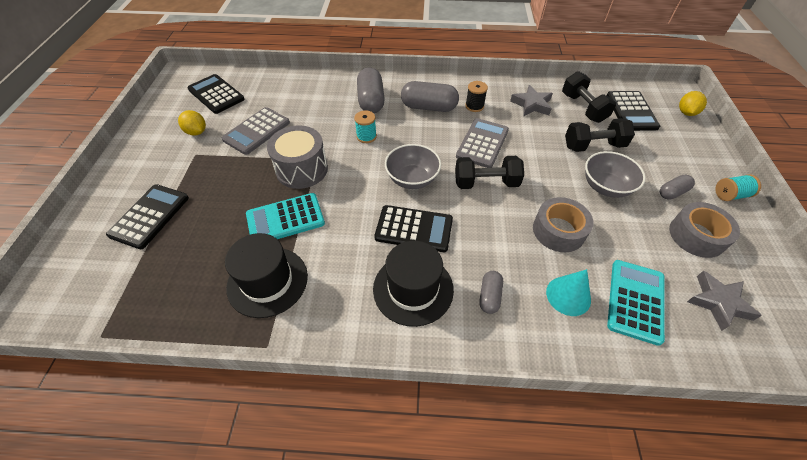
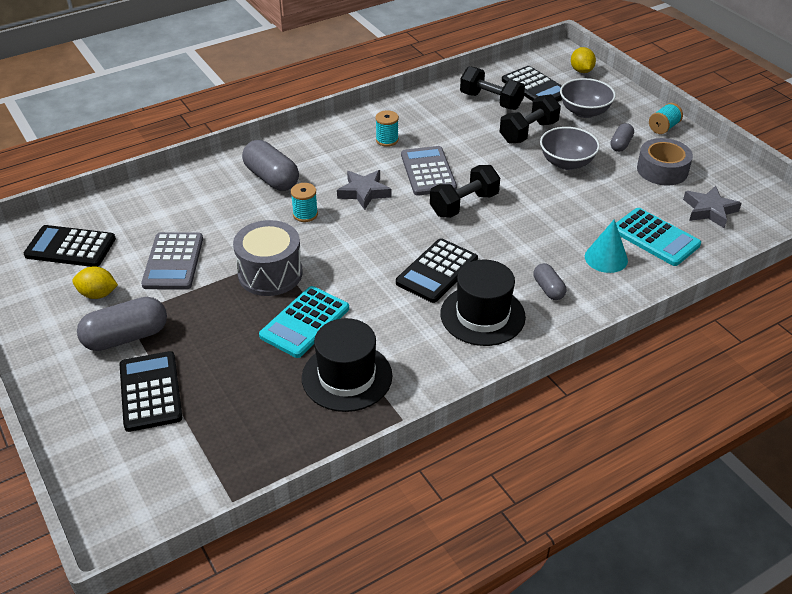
camera: 35 degrees left, 10 degrees down
black calculator [374,205,453,252] -> black calculator turned 150 degrees clockwise [396,238,478,303]
grey bowl [385,144,441,189] -> grey bowl moved to [560,78,616,118]
grey capsule [401,81,459,112] -> grey capsule moved to [77,297,167,351]
black spool [465,81,488,112] -> turquoise spool [375,110,399,147]
grey star [510,85,553,117] -> grey star moved to [337,170,391,210]
grey tape [533,197,593,252] -> none
turquoise calculator [607,260,665,346] -> turquoise calculator turned 150 degrees clockwise [616,208,701,266]

